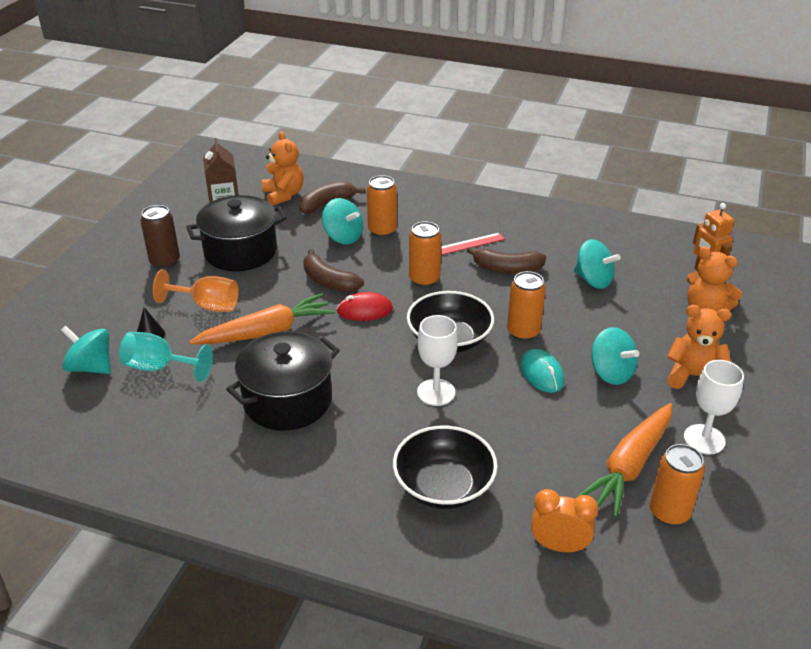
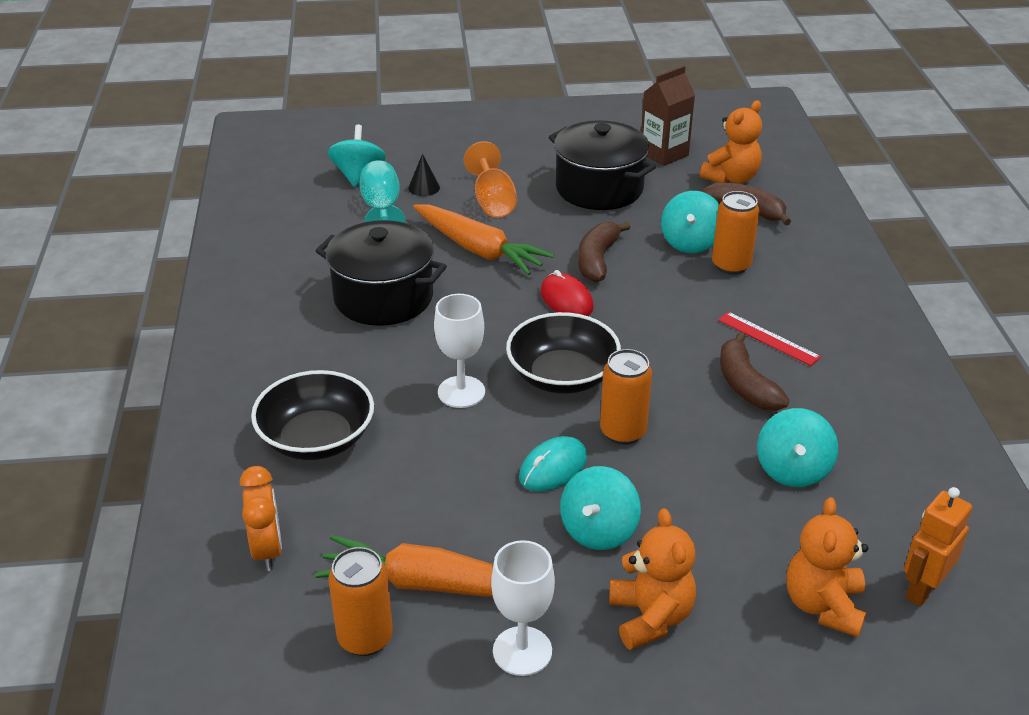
camera: 65 degrees right, 0 degrees up
brown can [140,205,180,269] -> none
orange can [409,222,441,287] -> none

